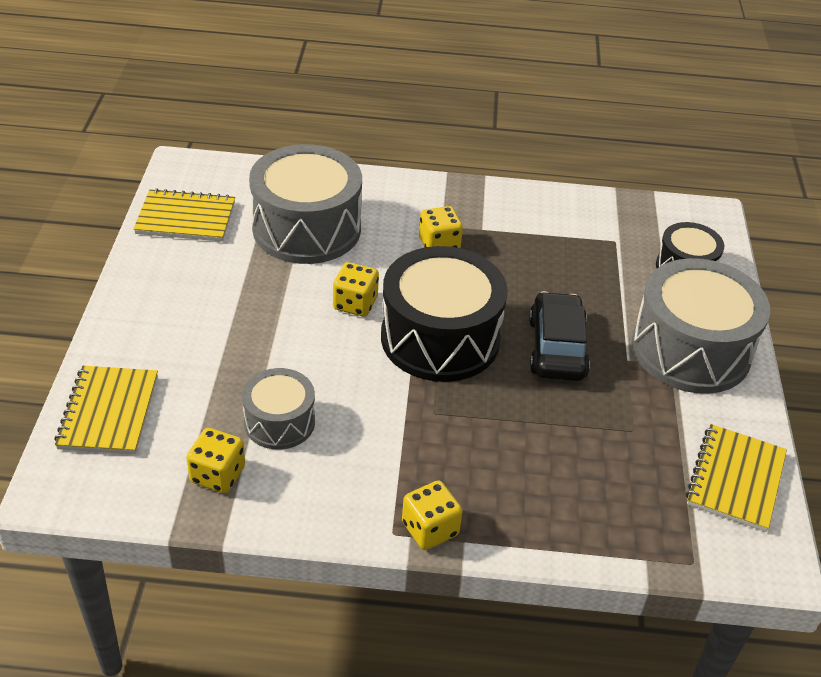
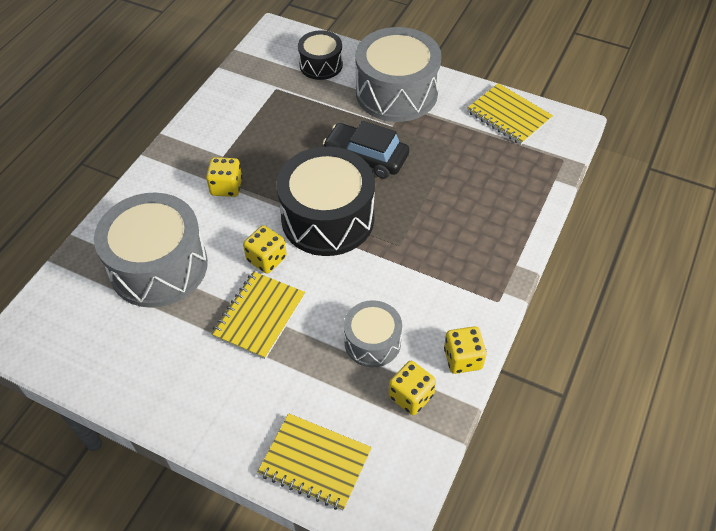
camera: 65 degrees left, 10 degrees up
yellow notebook [133,188,235,242] -> yellow notebook moved to [211,271,305,359]
yellow dice [402,481,462,550] -> yellow dice moved to [444,326,487,374]

